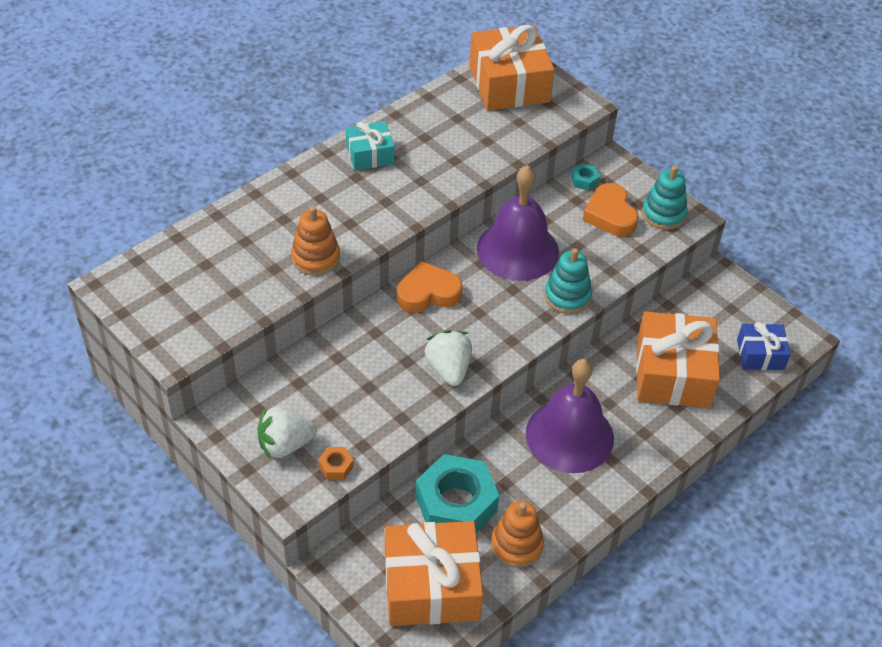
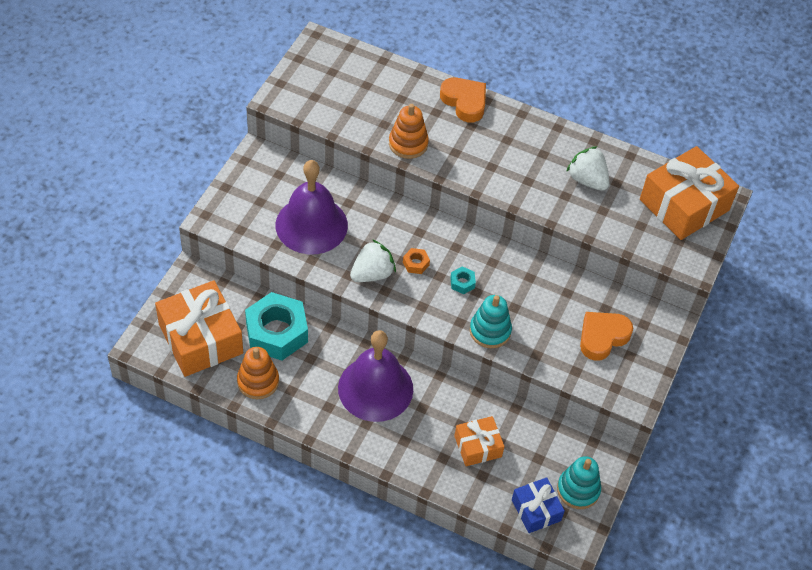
camera: 65 degrees right, 5 degrees up
white strawberry [258,407,317,459] -> white strawberry moved to [566,146,609,191]
orange nut [318,447,354,480] -> orange nut moved to [403,248,430,274]
turquoise gift [346,121,395,170] -> none
orange heart [397,261,462,312] -> orange heart moved to [440,77,486,123]
purple bell [477,165,559,281] -> purple bell moved to [276,160,348,254]
turquoise nut [571,163,600,191] -> turquoise nut moved to [450,266,476,294]
orange gift [636,311,720,408] -> orange gift [454,416,505,466], size x0.55
turquoise stacking toy [642,166,688,230] -> turquoise stacking toy moved to [557,456,601,509]

